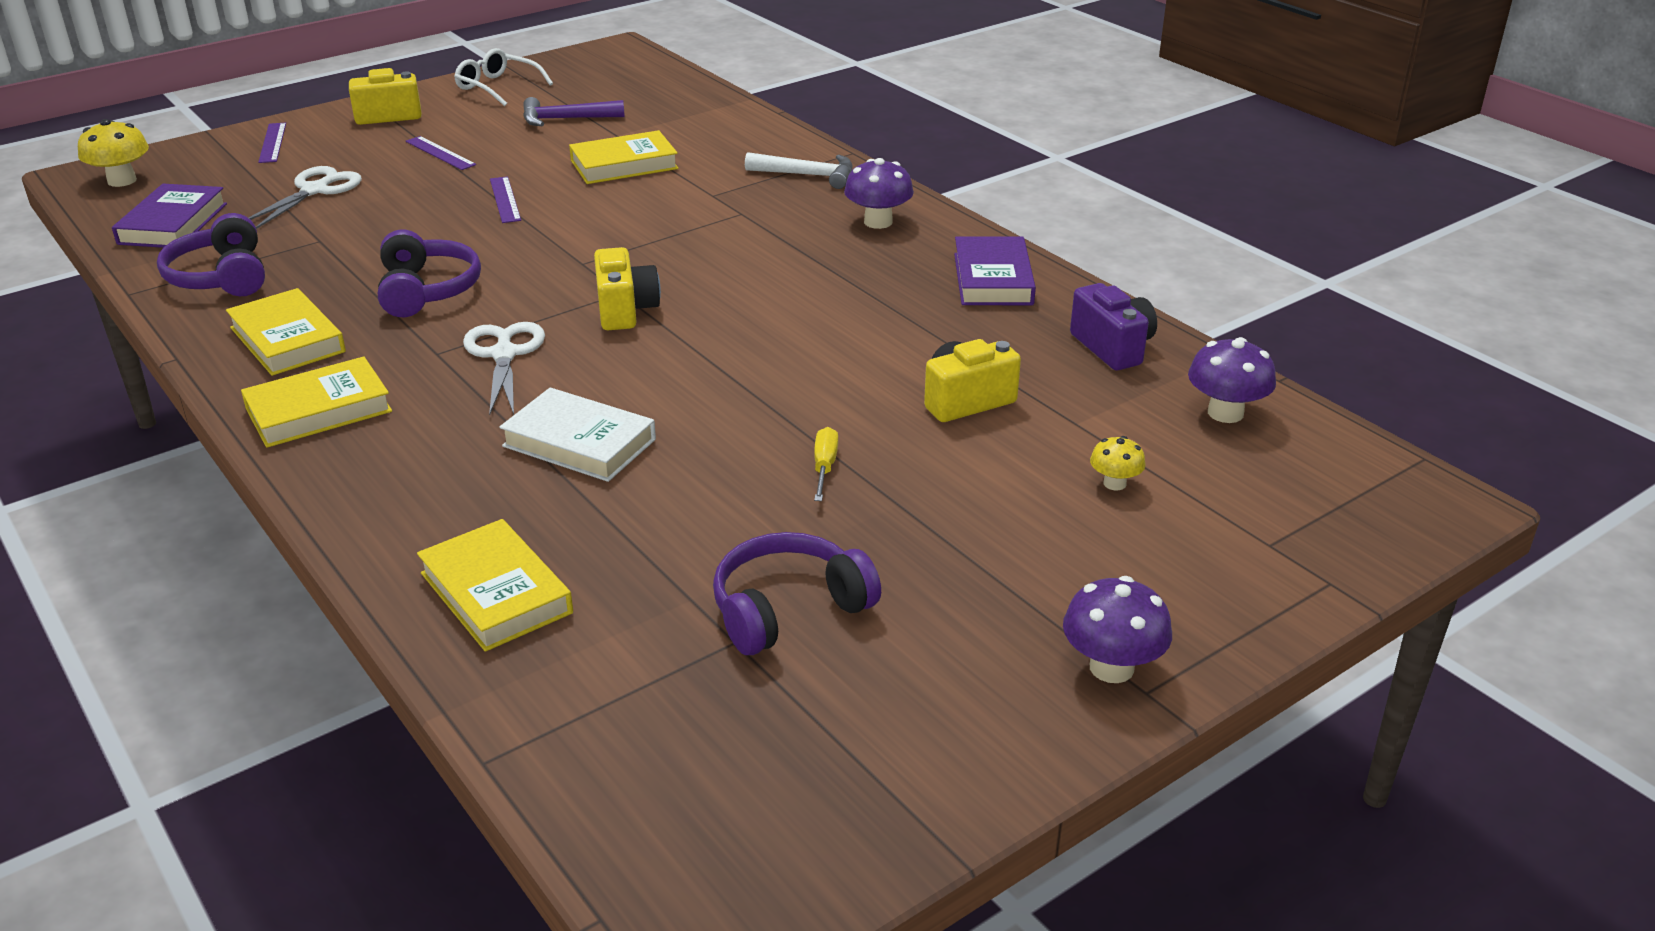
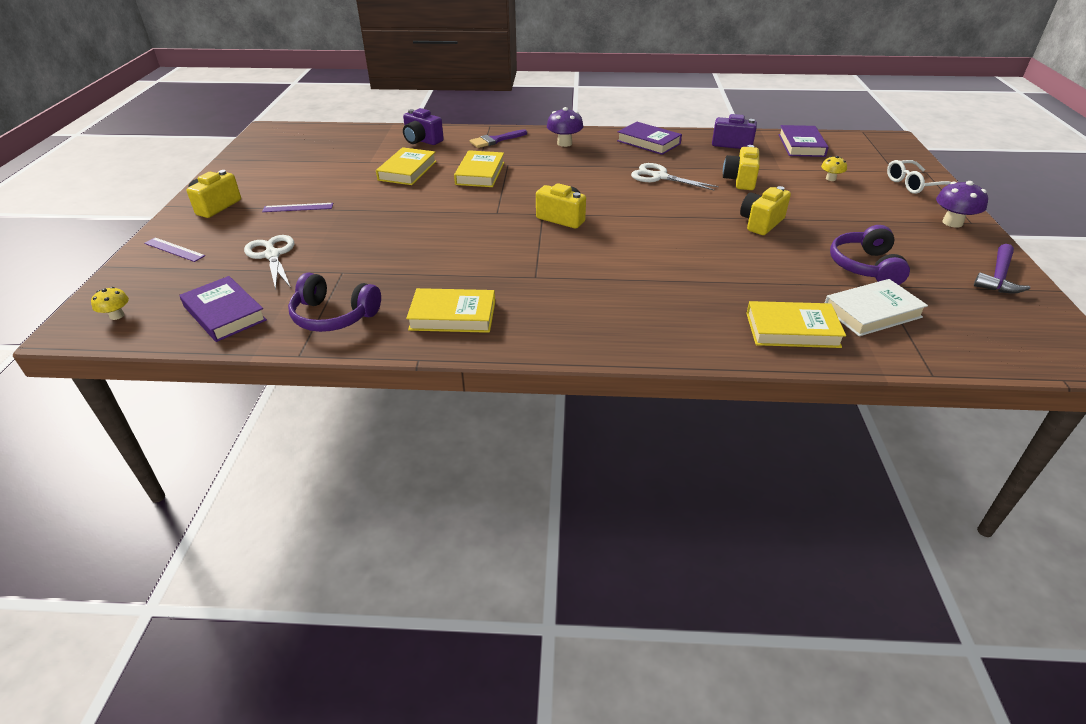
camera: 50 degrees left, 5 degrees up
yellow mushroom [78,119,149,187] -> yellow mushroom [91,287,129,320], size x0.60
yellow book [241,356,392,448] -> yellow book moved to [454,150,505,187]
purple headphones [378,229,481,317] -> none
white glasses [454,48,553,106] -> white glasses moved to [887,160,951,194]
white scissors [463,322,545,416] -> white scissors moved to [631,163,719,191]
purple ruler [490,176,521,223] -> none
white book [499,387,656,482] -> white book moved to [825,279,928,336]
purple hammer [523,97,625,126] -> purple hammer moved to [974,244,1030,293]
white hammer [745,152,853,189] -> purple brush [470,129,527,148]
yellow screwdriver [814,427,838,501] -> yellow camera [740,186,791,235]
purple mushroom [1188,337,1276,423] -> purple book [779,125,829,157]
none -> purple camera [403,108,444,145]

